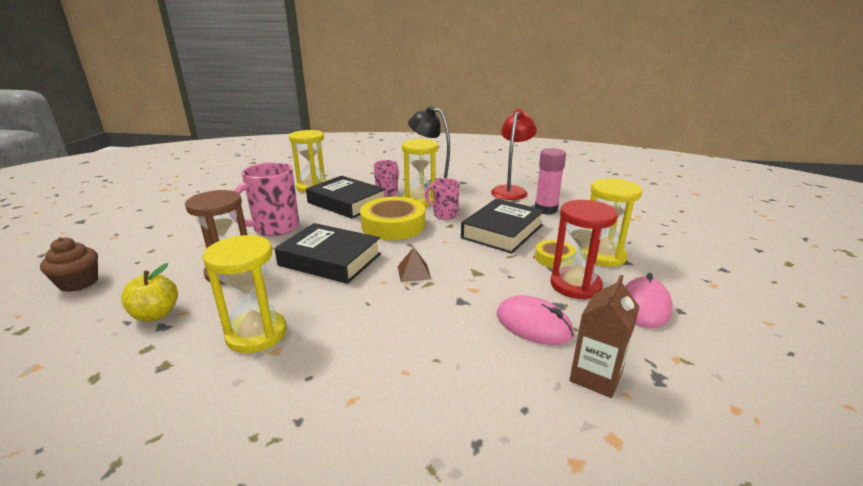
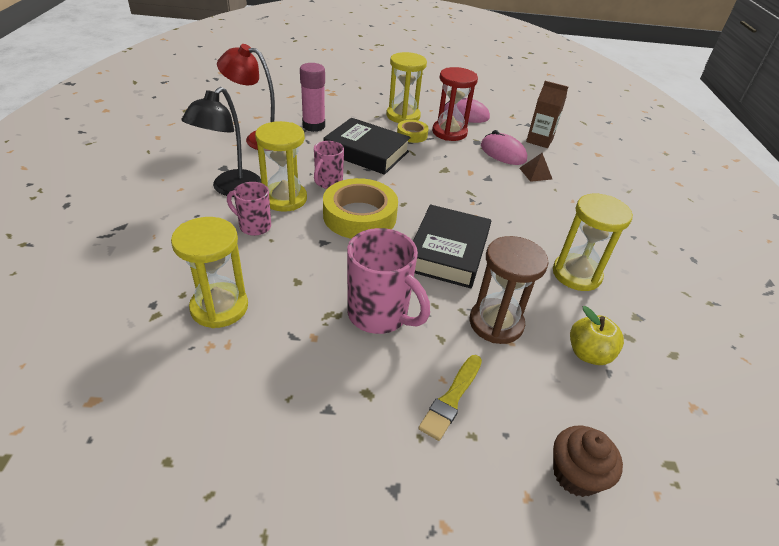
camera: 100 degrees left, 15 degrees up
black book [306,176,386,219] -> none
brown pyramid [398,247,431,282] -> brown pyramid moved to [519,153,552,182]
pink mouse [497,295,574,345] -> pink mouse turned 75 degrees counterclockwise [481,130,527,165]
none -> yellow brush [418,355,482,441]

